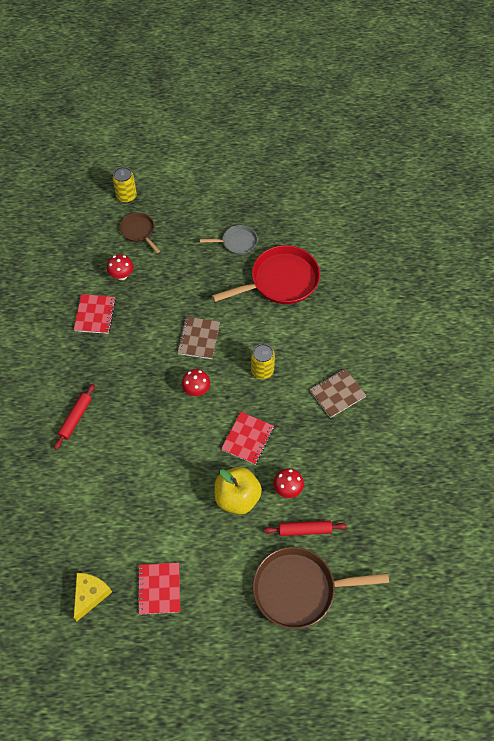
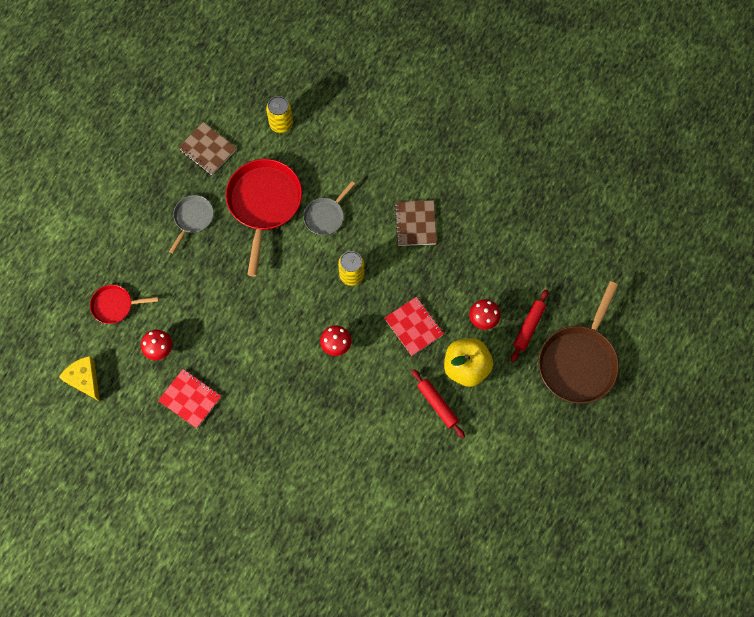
camera: 60 degrees left, 10 degrees up
red rolling pin [54,384,95,450] -> red rolling pin moved to [411,369,465,438]
yellow cheese [74,573,112,621] -> yellow cheese moved to [59,356,100,401]
yellow can [113,167,137,203] -> yellow can moved to [266,96,293,133]
brown pan [120,213,160,253] -> red pan [90,285,158,324]
red notebook [137,563,180,614] -> none
brown notebook [177,317,220,359] -> brown notebook moved to [178,122,237,175]
none -> grey pan [303,181,355,235]

